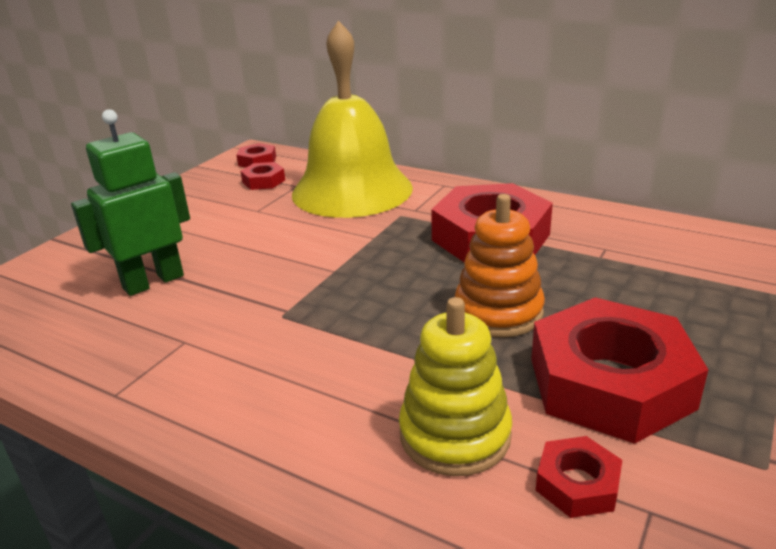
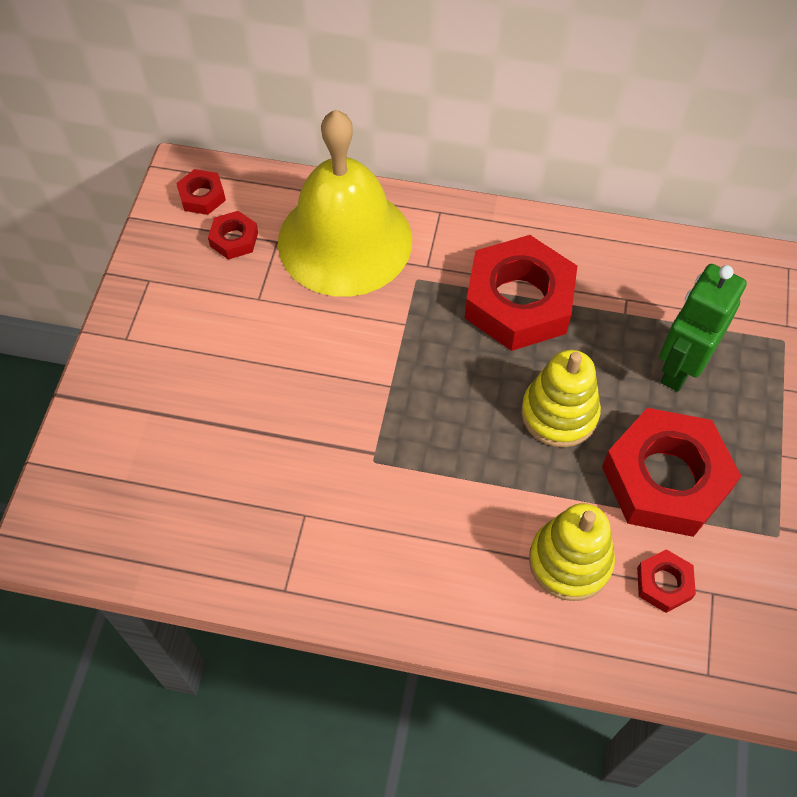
camera: 20 degrees left, 30 degrees up
green robot [71,109,190,296] -> green robot moved to [659,264,747,392]
orange stacking toy [455,194,545,338] -> yellow stacking toy [521,350,601,447]

